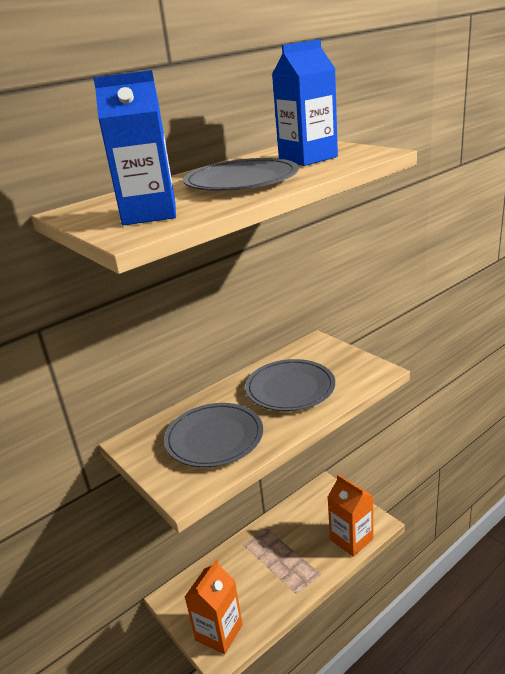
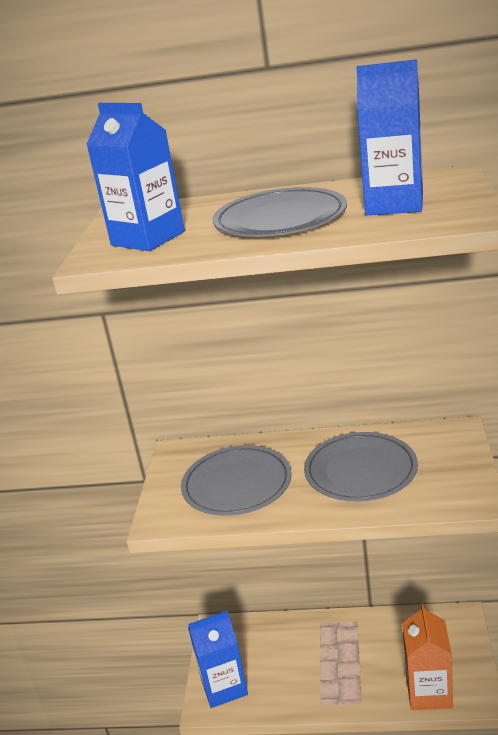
camera: 45 degrees right, 0 degrees up
orange carton [185,560,243,654] -> blue carton [188,611,248,708]

